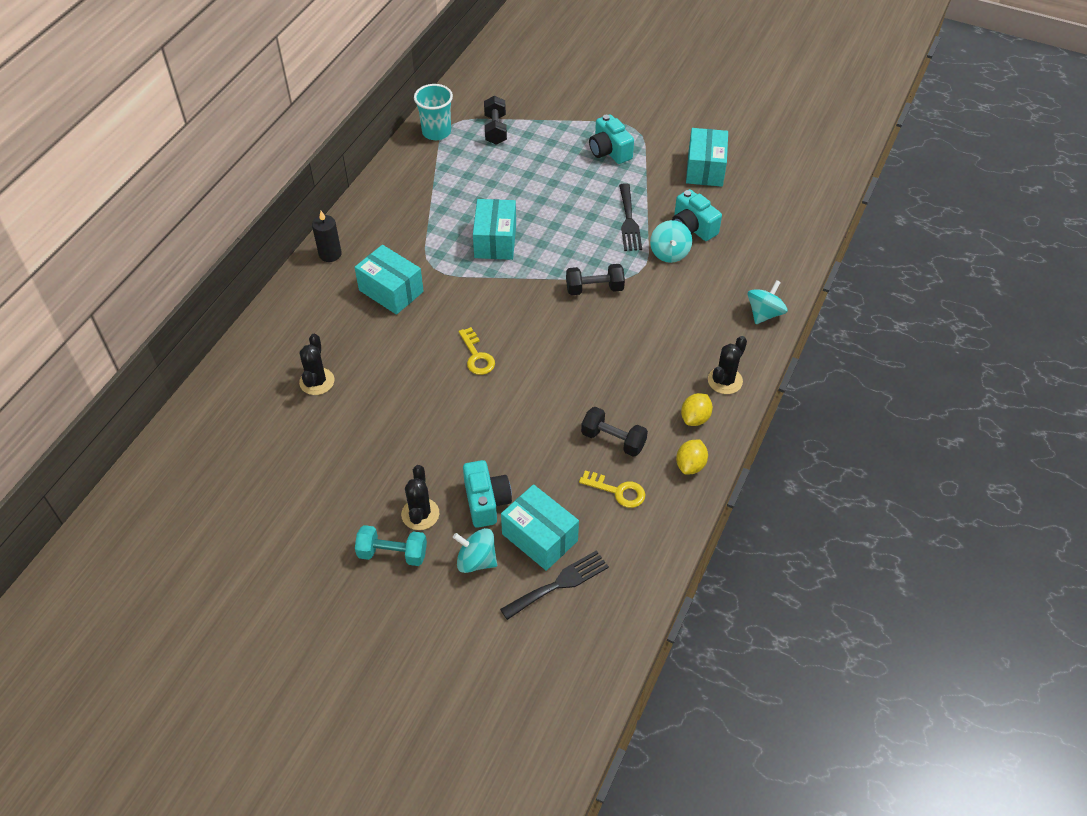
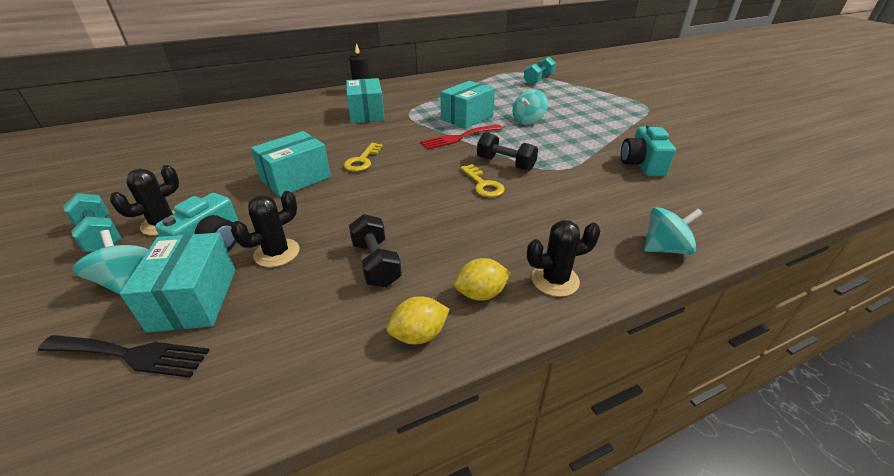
camera: 40 degrees right, 15 degrees down
black cactus [299,334,335,395] -> black cactus moved to [231,191,300,267]
turquoise cup [414,84,453,140] -> none
black dumbbell [484,96,507,145] -> turquoise dumbbell [524,57,556,85]
yellow key [579,470,646,508] -> yellow key moved to [460,164,505,197]
turquoise camera [589,114,634,164] -> none
black fork [619,183,642,251] -> none
turquoise spinning top [650,220,692,263] -> turquoise spinning top moved to [512,89,548,125]
turquoise box [686,128,728,187] -> turquoise box moved to [251,131,331,197]
none -> red fork [420,124,502,150]

